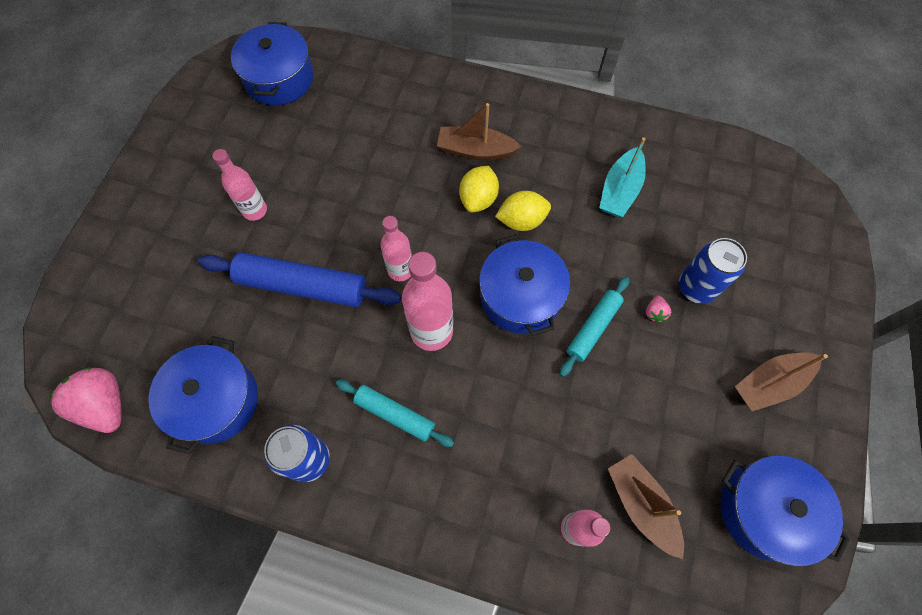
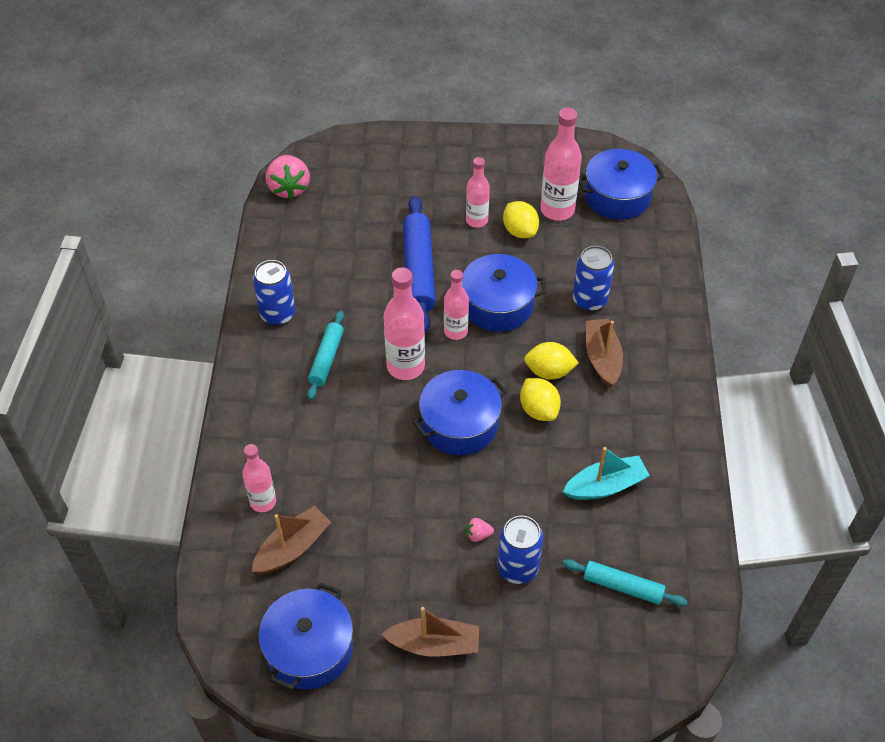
camera: 75 degrees right, 15 degrees down
pink strawberry [49,367,122,433] -> pink strawberry turned 135 degrees clockwise [266,155,310,199]
blue pot [148,336,258,454] -> blue pot moved to [462,254,546,332]
turquoise rolling pin [560,277,629,377] -> turquoise rolling pin moved to [563,559,687,606]
turquoise boat [599,137,646,217] -> turquoise boat turned 150 degrees clockwise [563,447,650,500]
brown boat [735,353,828,411] -> brown boat turned 135 degrees clockwise [382,607,479,656]
none -> yellow lemon [503,201,539,238]
none -> pink bottle [540,108,582,221]
none -> blue can [573,246,614,311]

